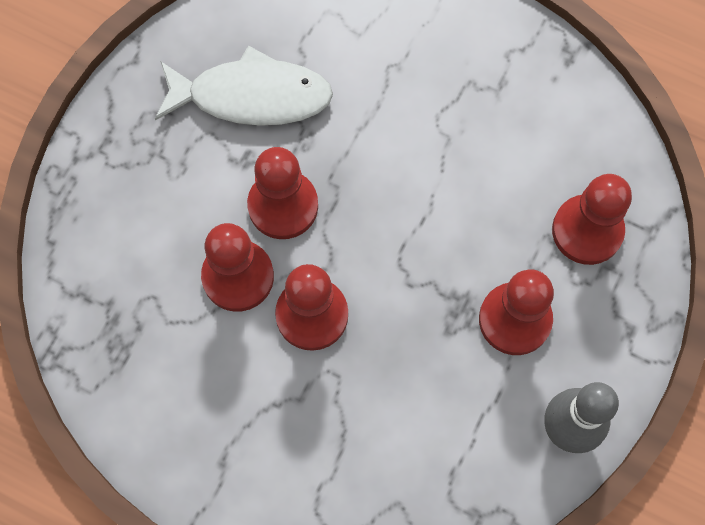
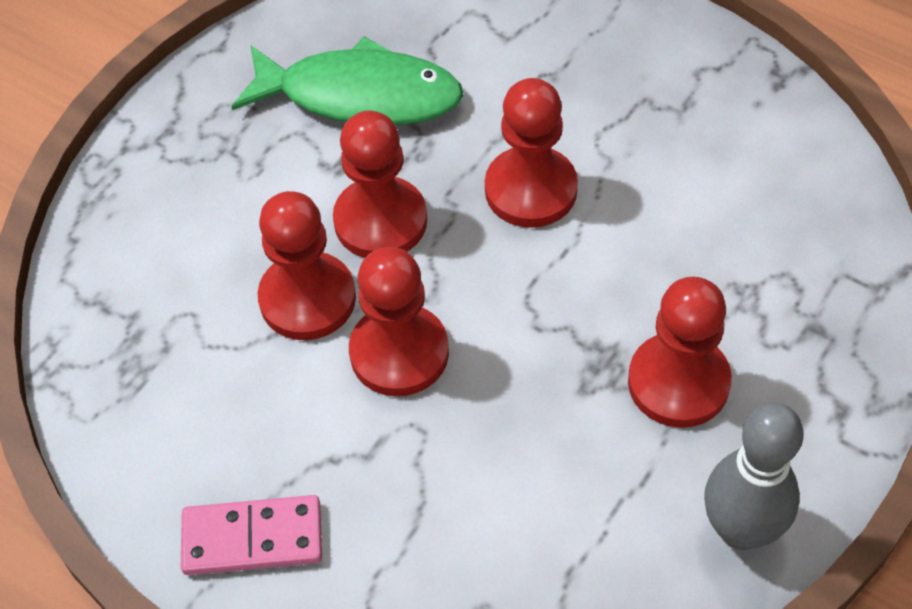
camera: 10 degrees right, 15 degrees down
white fish [155,45,333,126] -> green fish [232,37,464,125]
red pawn [552,174,632,265] -> red pawn moved to [485,78,578,228]
none -> pink domino [181,495,322,575]

